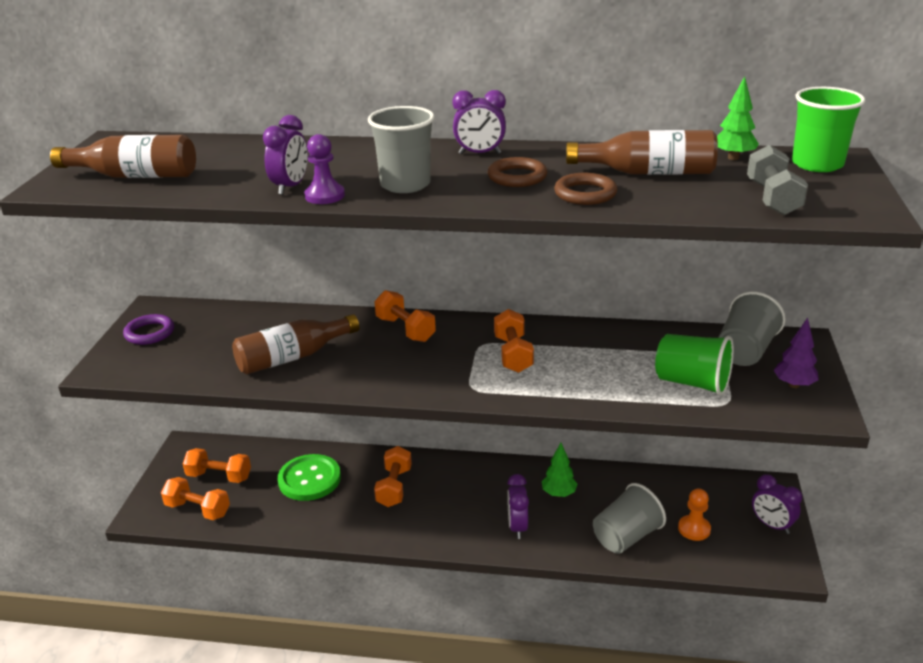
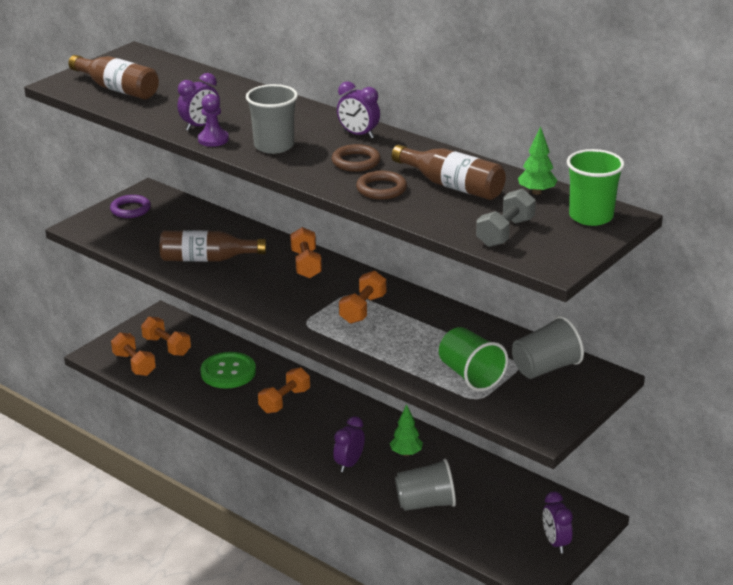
camera: 30 degrees right, 0 degrees up
orange pawn [678,488,711,541] -> none
purple tree [773,318,819,388] -> none

